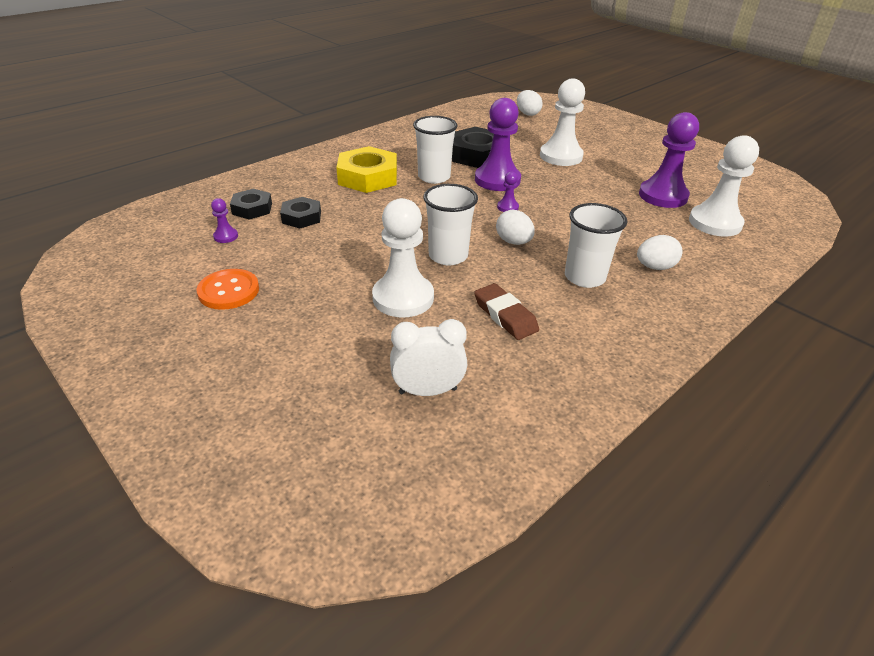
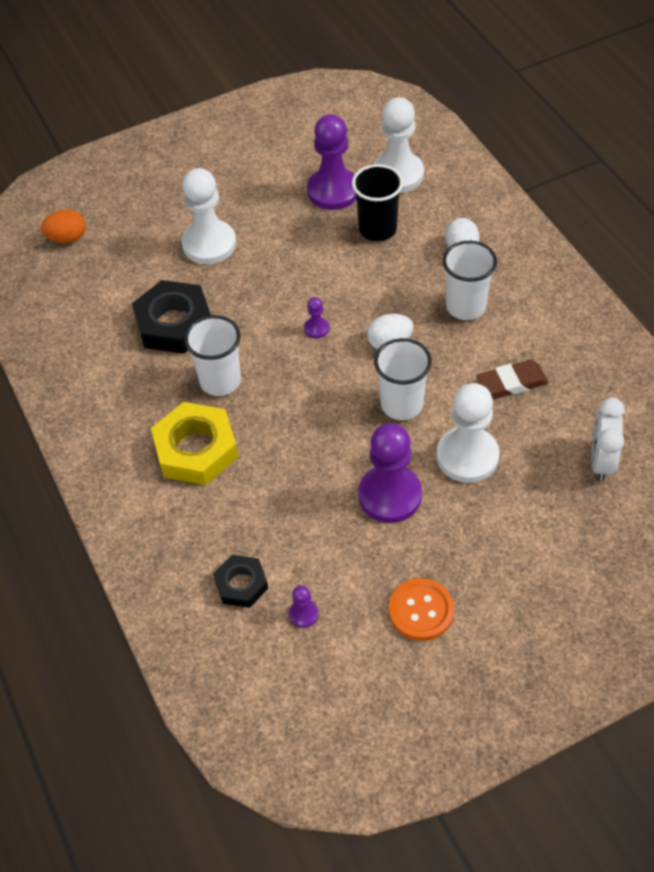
camera: 70 degrees left, 15 degrees up
black nut [280,197,321,228] -> none
purple pawn [475,98,521,191] -> purple pawn moved to [358,423,422,523]
white egg [517,90,543,116] -> orange egg [41,209,86,243]
none -> black cup [352,164,403,241]

